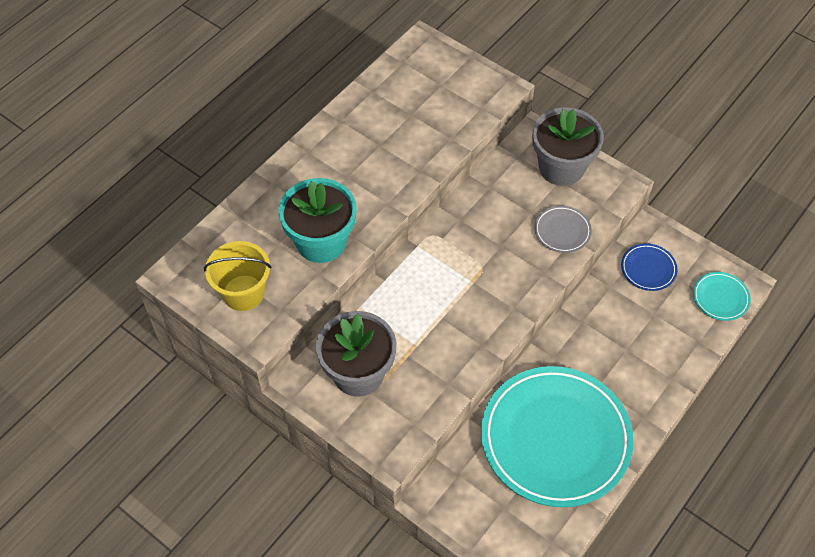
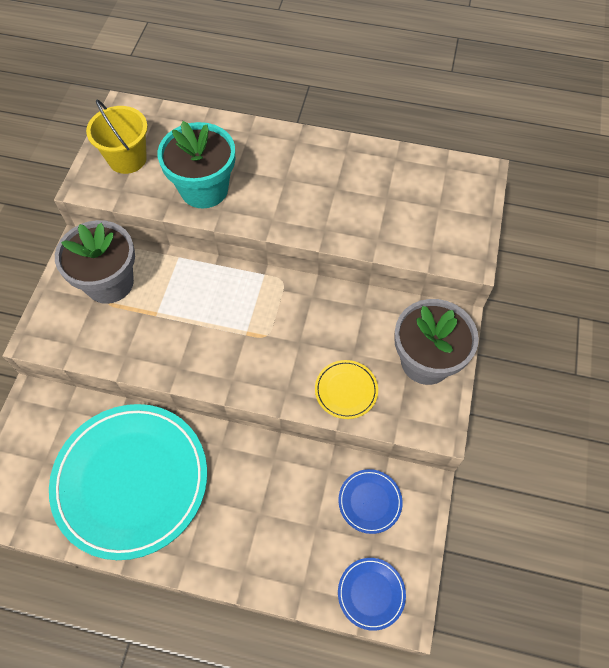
camera: 65 degrees right, 5 degrees up
grey plate [534,206,592,253] -> yellow plate [315,360,378,419]
turquoise plate [693,272,751,321] -> blue plate [338,558,406,631]

